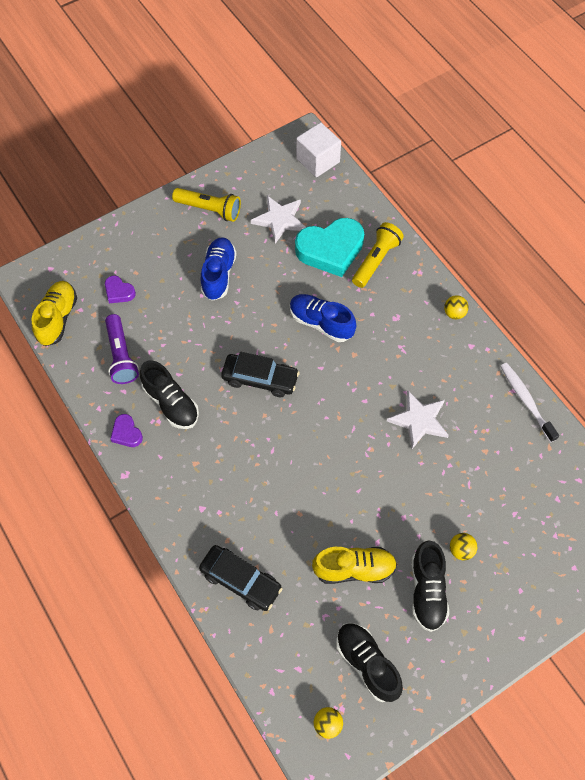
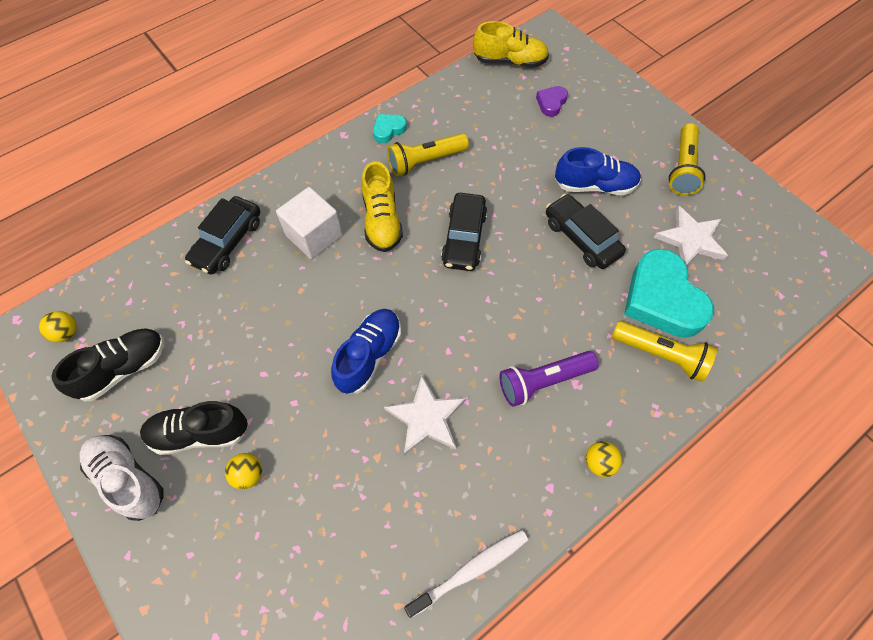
camera: 85 degrees right, 0 degrees up
purple flashlight [105,314,139,384] -> purple flashlight moved to [499,351,599,407]
purple heart [110,414,143,447] -> turquoise heart [373,114,407,143]
black shoe [140,360,199,429] -> yellow flashlight [387,133,469,176]
blue shoe [290,294,356,342] -> blue shoe moved to [331,309,401,394]
white cube [296,122,341,177] -> white cube moved to [276,187,342,259]
yellow shoe [312,547,397,584] -> yellow shoe moved to [362,161,403,252]
none -> white shoe [79,435,164,521]
none -> black car [546,194,626,269]

